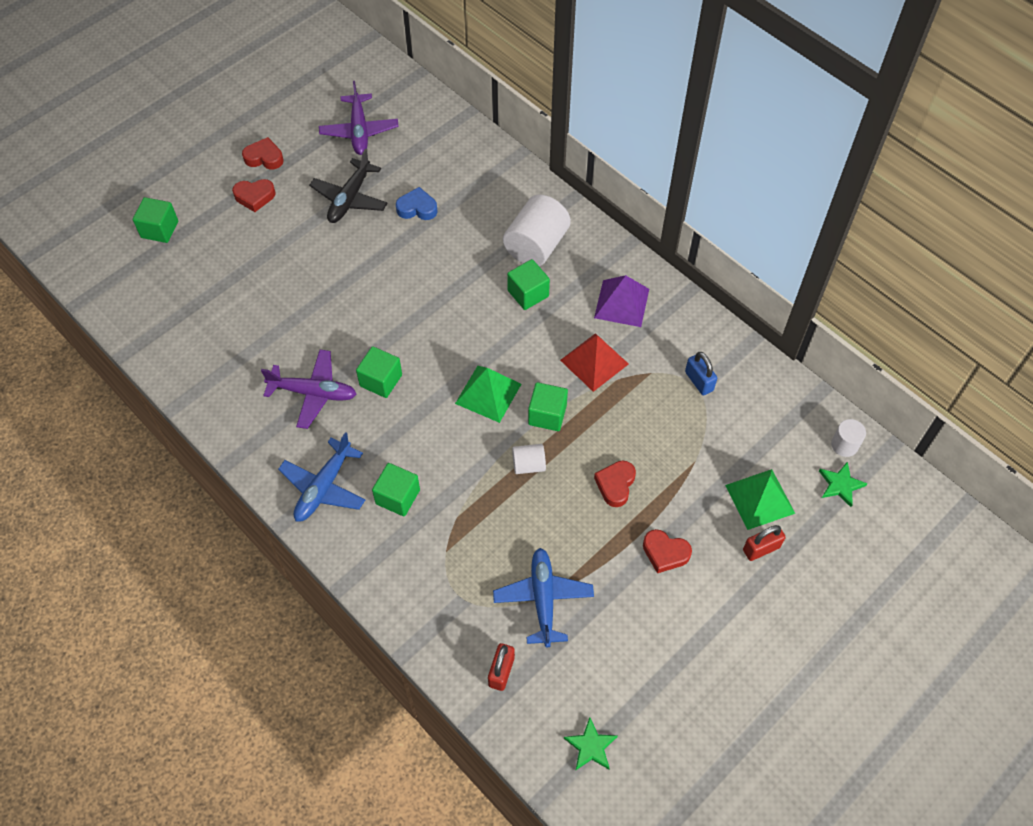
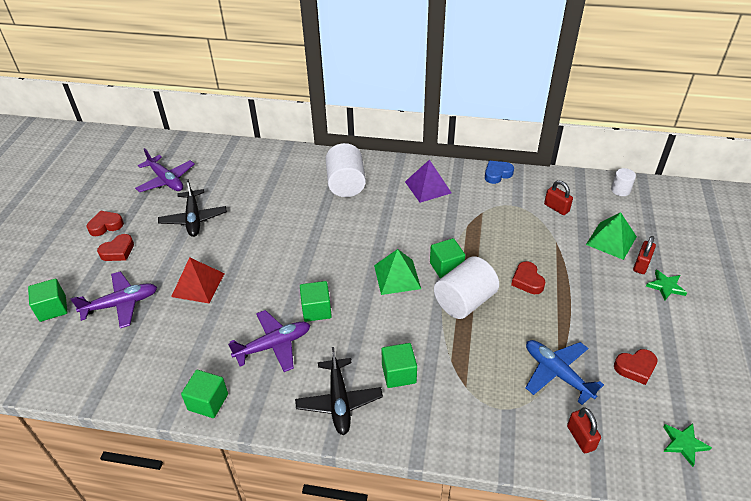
camera: 35 degrees left, 15 degrees down
blue plane [278,432,365,522] -> black plane [295,347,383,435]
blue heart [396,187,438,220] -> blue heart moved to [485,161,514,184]
green cube [507,259,550,310] -> green cube moved to [181,370,228,418]
white cylinder [512,444,546,474] -> white cylinder [434,256,499,319], size x1.97
red pyramid [560,333,629,392] -> red pyramid moved to [171,257,225,303]
red heart [643,529,692,573] -> red heart moved to [614,349,658,385]
blue padlock [685,352,717,395] -> none
green star [819,461,867,507] -> green star moved to [646,270,687,301]
none -> purple plane [70,271,157,328]
none -> red padlock [544,180,573,215]

